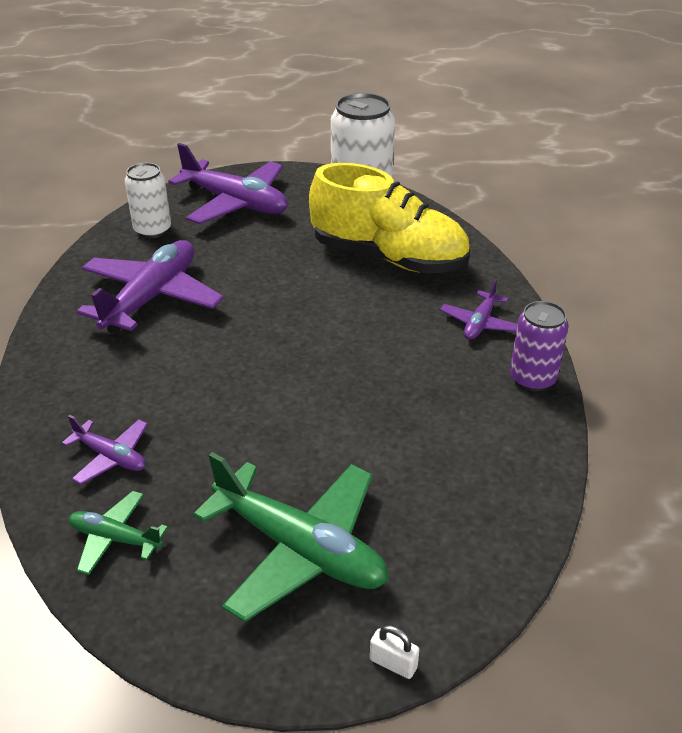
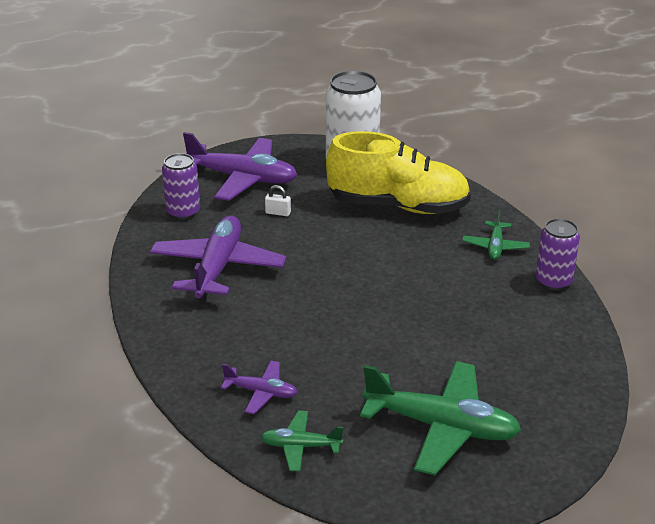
camera: 15 degrees left, 5 degrees down
white can [125,163,171,238] -> purple can [162,153,200,220]
white padlock [370,625,419,679] -> white padlock moved to [265,185,291,216]
purple plane [440,279,517,340] -> green plane [462,210,530,260]

